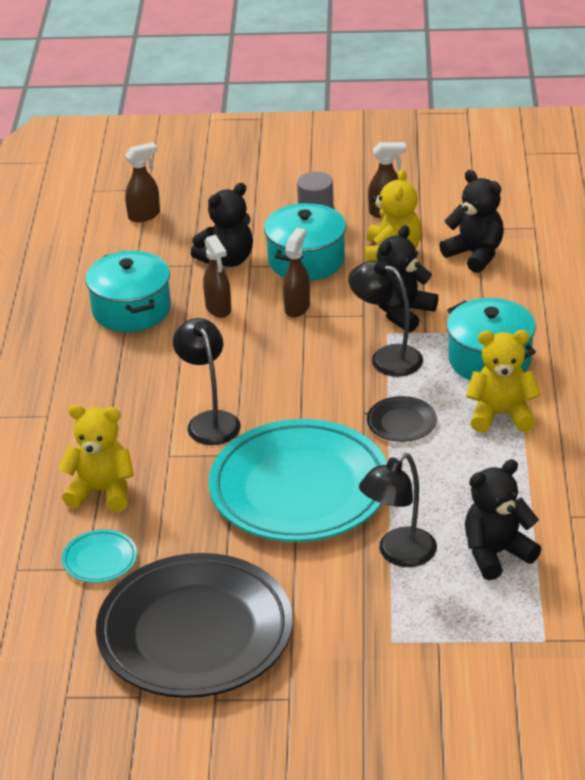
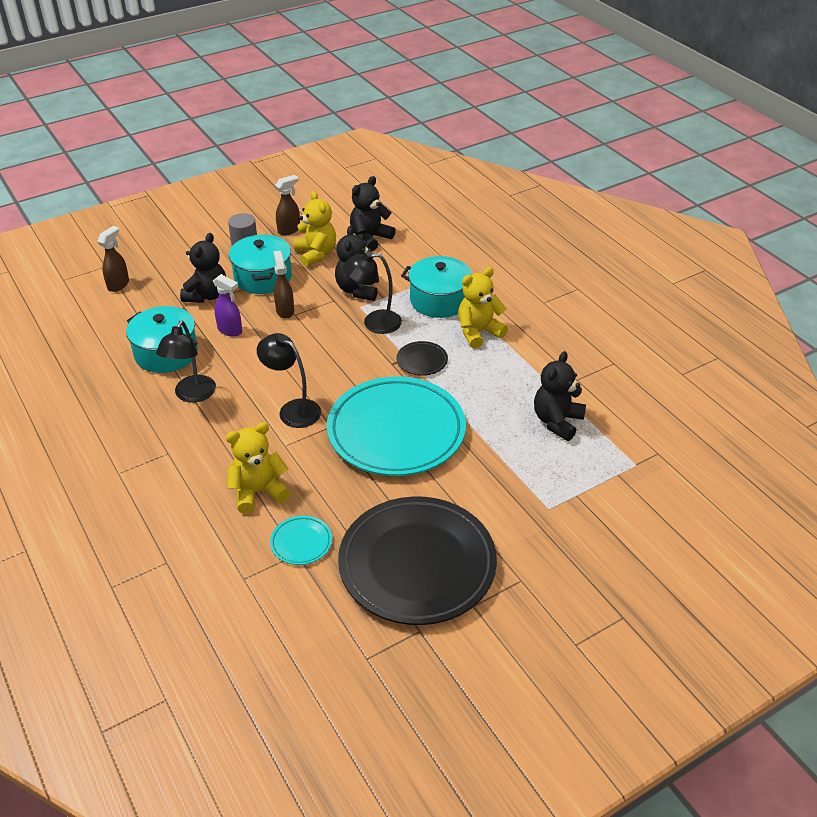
camera: 35 degrees left, 5 degrees up
brown spray bottle [203,235,231,318] -> purple spray bottle [213,274,242,337]
black lamp [359,453,437,567] -> black lamp moved to [156,321,216,403]
black teddy bear [439,170,504,273] -> black teddy bear turned 60 degrees counterclockwise [350,176,396,251]

